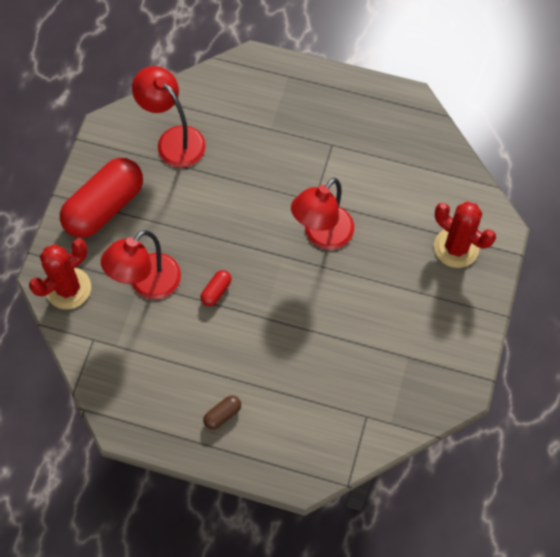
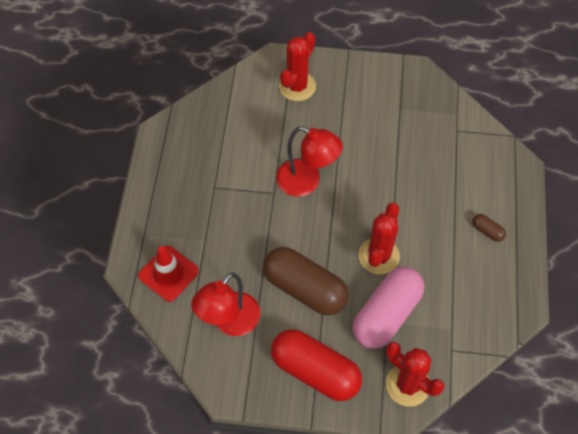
camera: 100 degrees left, 5 degrees down
red lamp [101,230,181,299] -> pink capsule [352,267,424,349]
red capsule [200,270,232,306] -> red cactus [358,203,400,274]
none -> red traffic cone [138,246,199,302]
none -> brown capsule [263,247,349,315]

